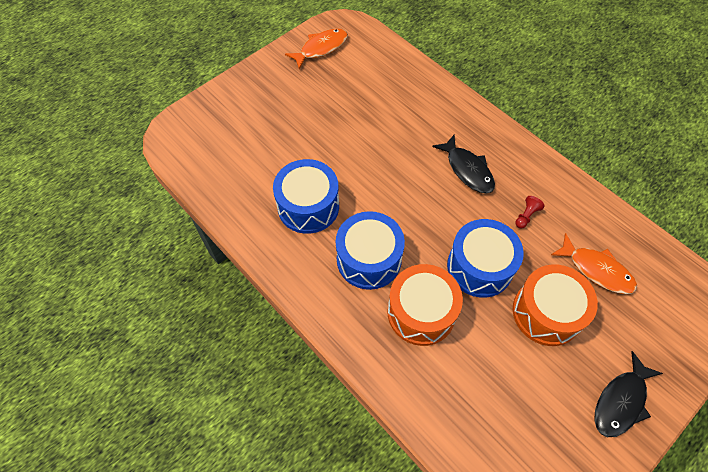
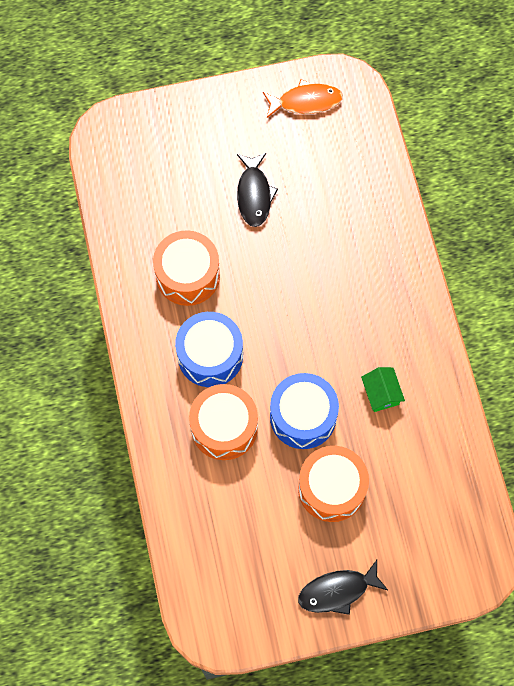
camera: 30 degrees right, 10 degrees up
blue drum [273,159,339,234] -> orange drum [153,230,220,306]
black fish [432,135,495,194] -> black fish moved to [237,153,278,227]
red pawn [515,196,545,229] -> green house [361,367,405,412]
orange fish [551,233,637,294] -> none

